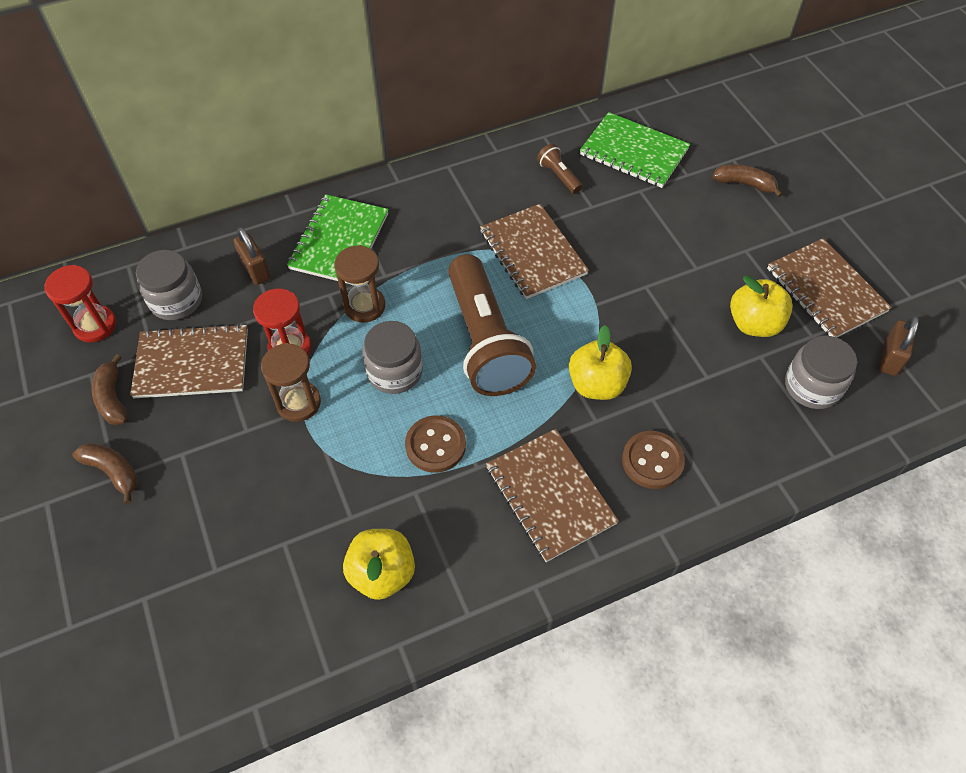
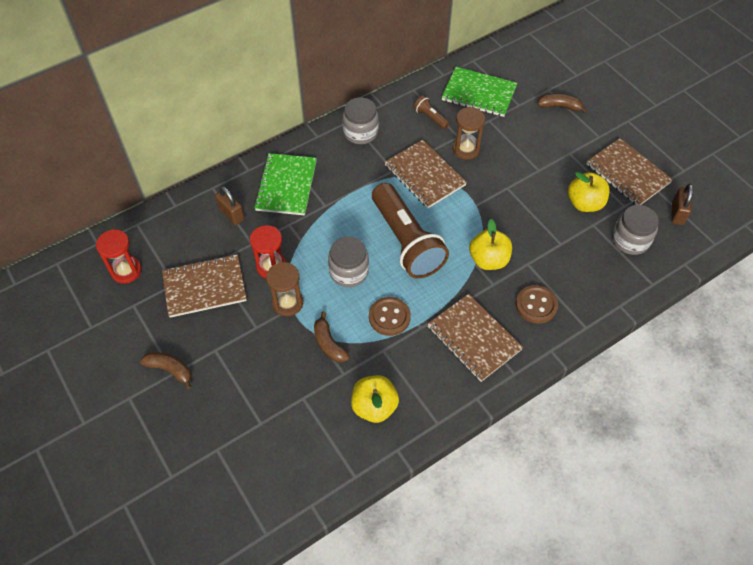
camera: 10 degrees left, 0 degrees up
brown banana [92,354,127,425] -> brown banana moved to [314,312,350,363]
grey jar [136,250,202,320] -> grey jar moved to [342,97,379,144]
brown hourglass [334,245,385,323] -> brown hourglass moved to [453,107,485,160]

